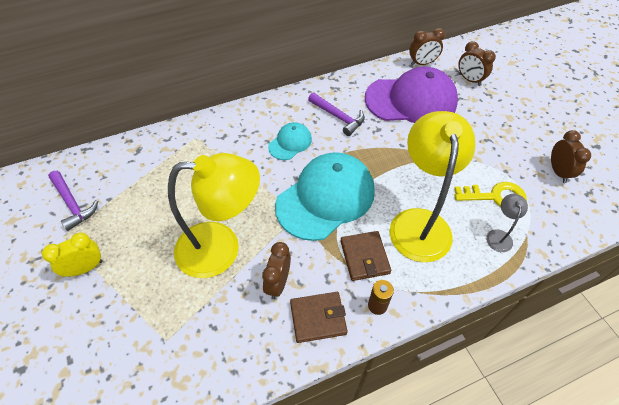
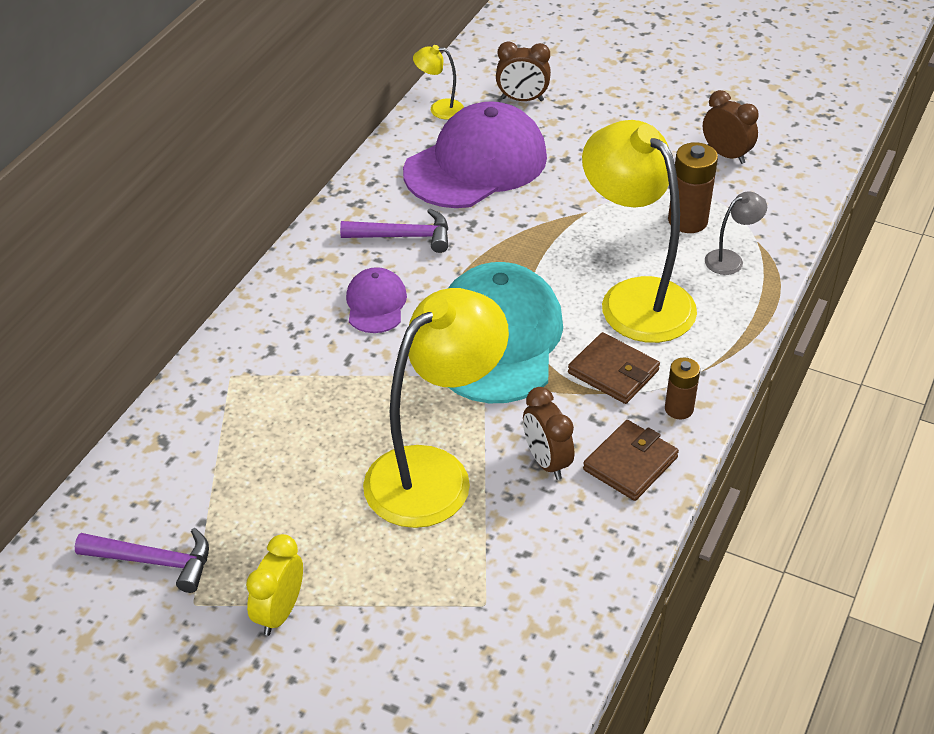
camera: 40 degrees left, 10 degrees down
turquoise cap [268,122,312,160] -> purple cap [346,267,407,333]
brown clock [409,28,445,66] -> yellow lamp [413,45,464,120]
yellow key [454,182,527,207] -> brown battery [668,142,718,233]
grey lamp [486,194,528,252] -> grey lamp turned 90 degrees clockwise [705,191,767,275]

